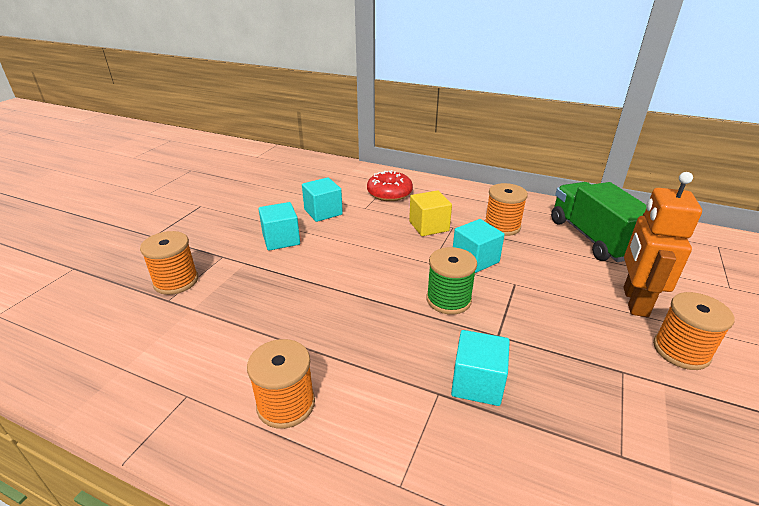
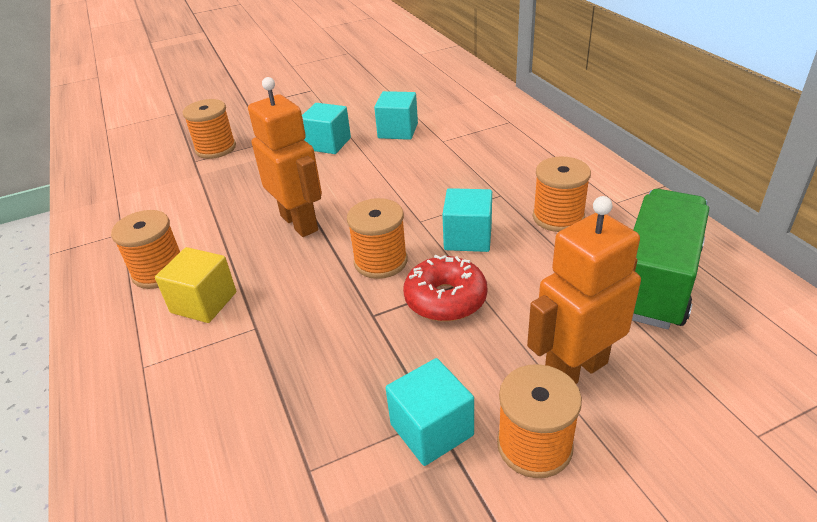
camera: 45 degrees right, 5 degrees up
red donut [367,170,413,201] -> red donut moved to [403,255,487,321]
yellow cube [409,190,452,236] -> yellow cube moved to [155,247,236,323]
green spool [426,247,477,315] -> orange spool [347,198,407,279]
turquoise cube [451,330,510,406] -> turquoise cube moved to [386,358,474,466]
none -> orange robot [248,77,322,237]

